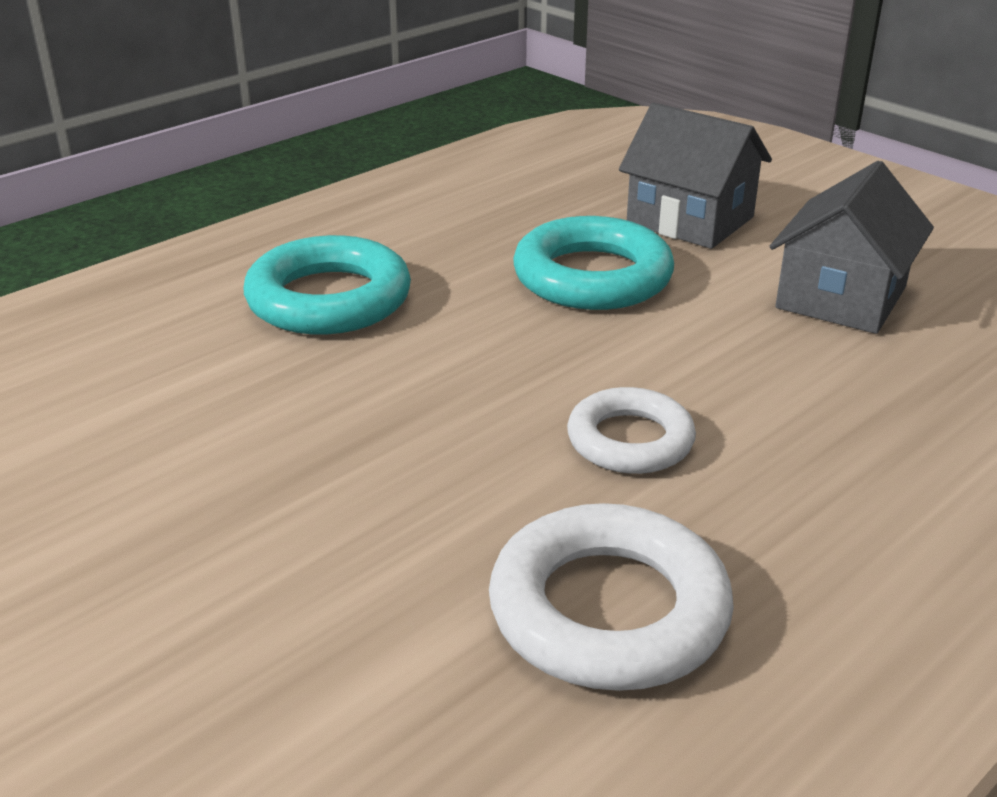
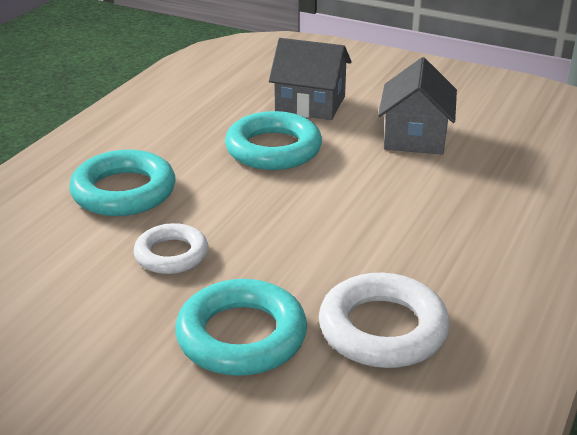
camera: 20 degrees left, 0 degrees up
white ring [567,387,696,474] -> white ring moved to [134,223,208,274]
none -> turquoise ring [175,279,307,376]

